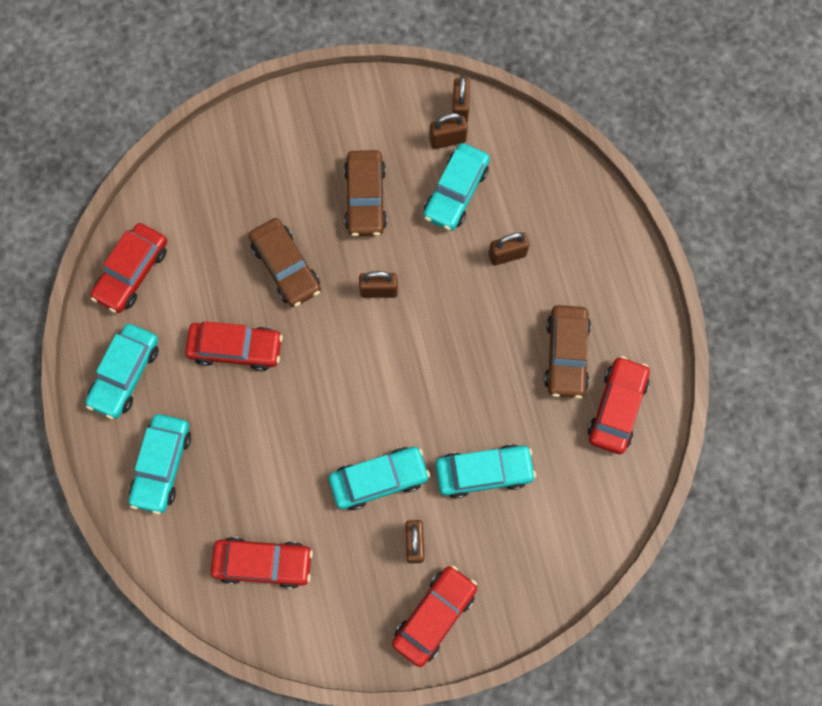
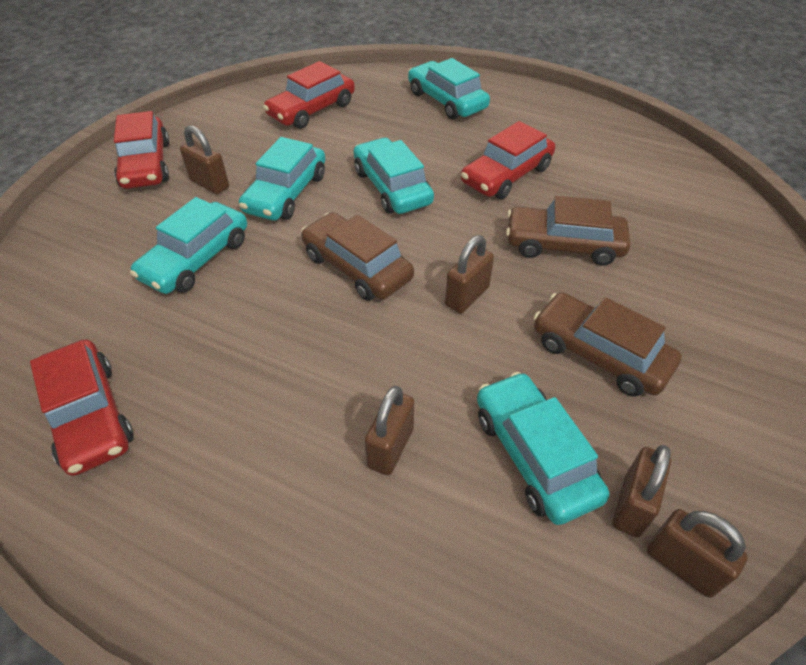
camera: 130 degrees right, 25 degrees down
turquoise car [85,324,159,419] -> turquoise car moved to [353,138,434,214]
red car [90,223,167,313] -> none
brown car [544,305,591,399] -> brown car moved to [301,212,414,301]

